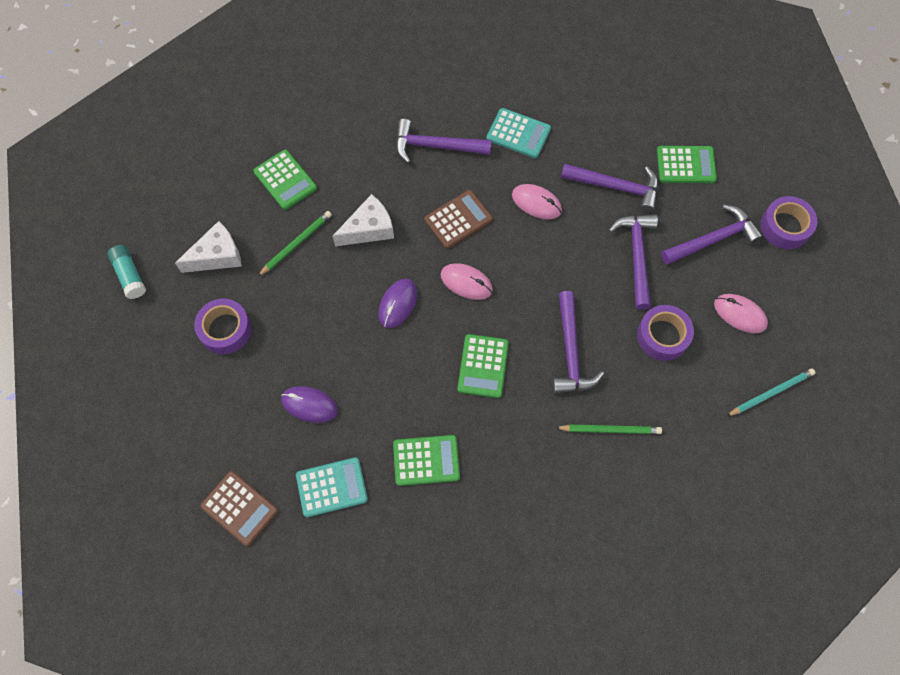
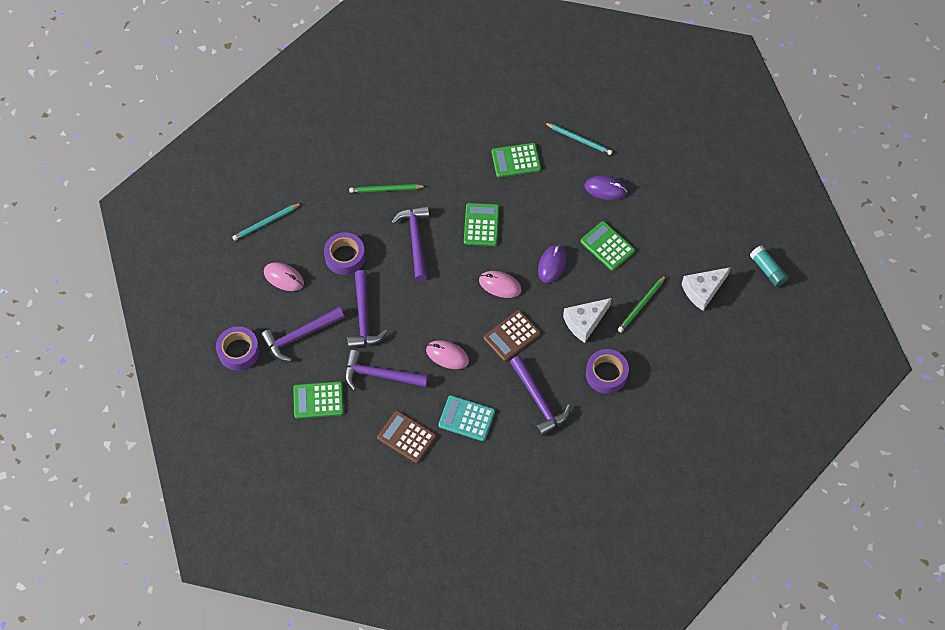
camera: 175 degrees right, 5 degrees down
purple tape [194,299,252,354] -> purple tape moved to [586,349,629,394]
brown calculator [200,471,278,546] -> brown calculator moved to [377,411,436,463]
green calculator [253,150,317,210] -> green calculator moved to [580,221,635,271]
turquoise calculator [296,457,368,517] -> turquoise pencil [545,123,613,155]
purple hammer [396,119,492,163] -> purple hammer turned 60 degrees clockwise [510,356,570,436]

